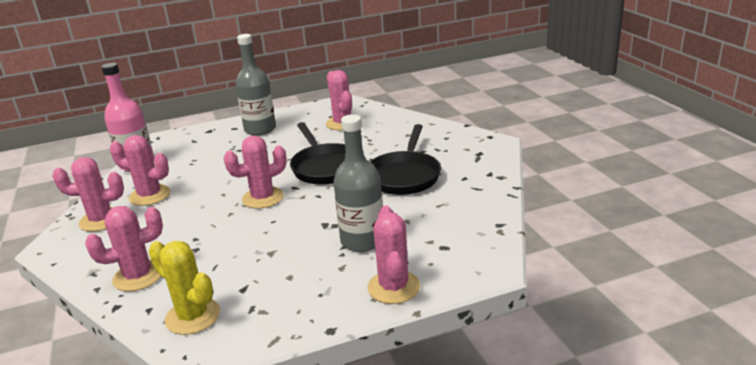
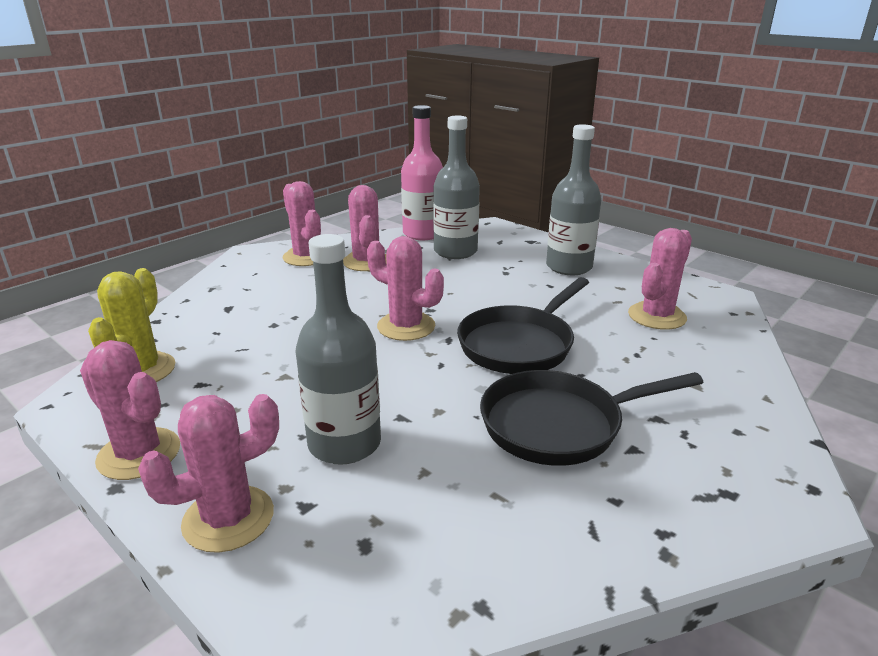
camera: 60 degrees right, 0 degrees up
pink cactus [85,206,163,292] -> pink cactus moved to [80,340,180,480]
none -> grey bottle [433,116,480,259]

